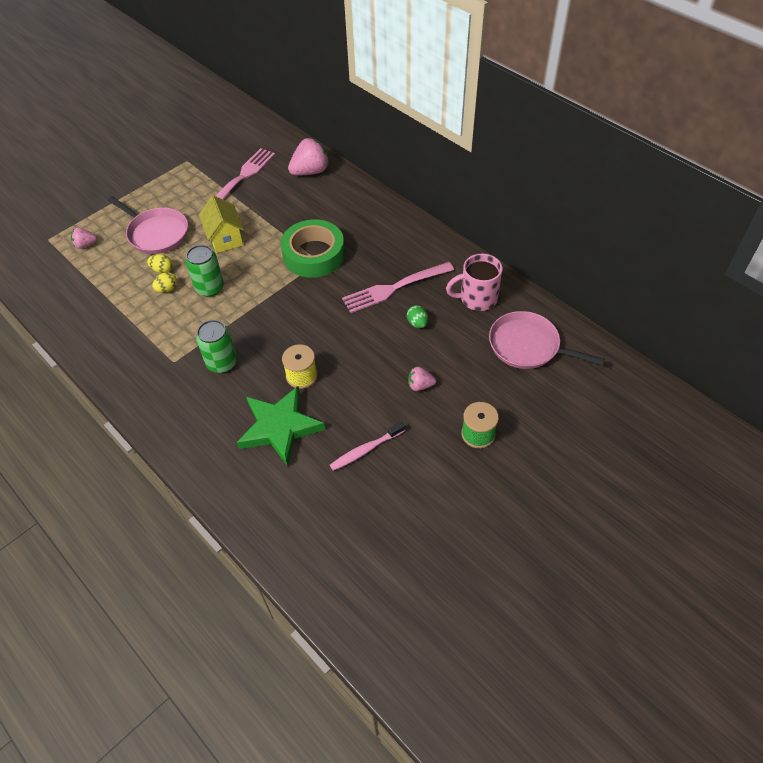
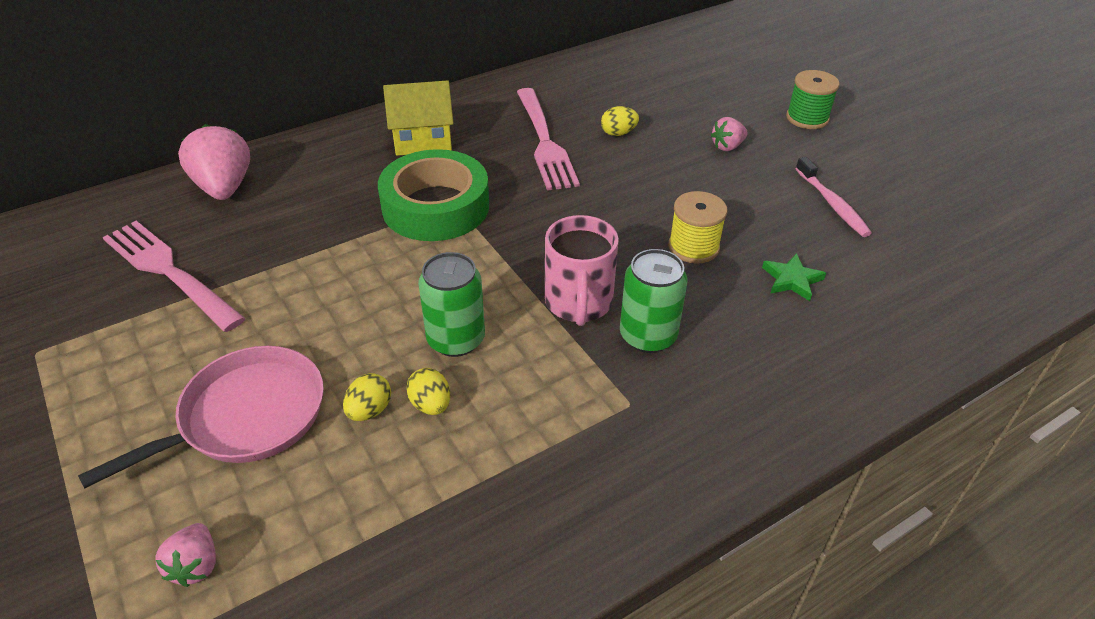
camera: 80 degrees left, 10 degrees down
yellow house [199,195,244,253] -> yellow house moved to [383,80,454,156]
green star [236,386,325,466] -> green star [762,253,826,301], size x0.45
green egg [407,305,428,328] -> yellow egg [601,106,639,136]
pink strawberry [408,367,436,391] -> pink strawberry turned 45 degrees clockwise [711,117,748,151]
pink mug [446,254,503,311] -> pink mug moved to [545,215,619,326]
pink pan [489,311,605,369] -> none

